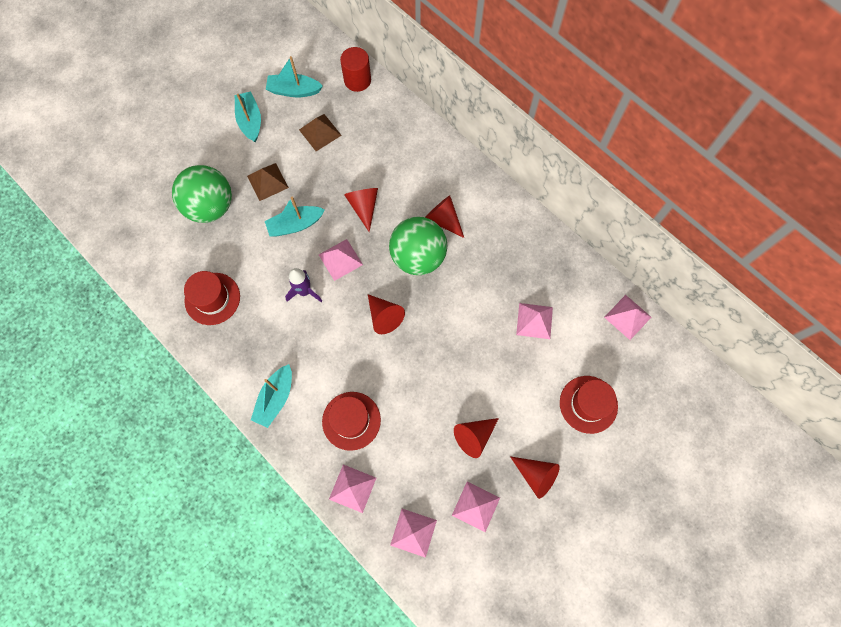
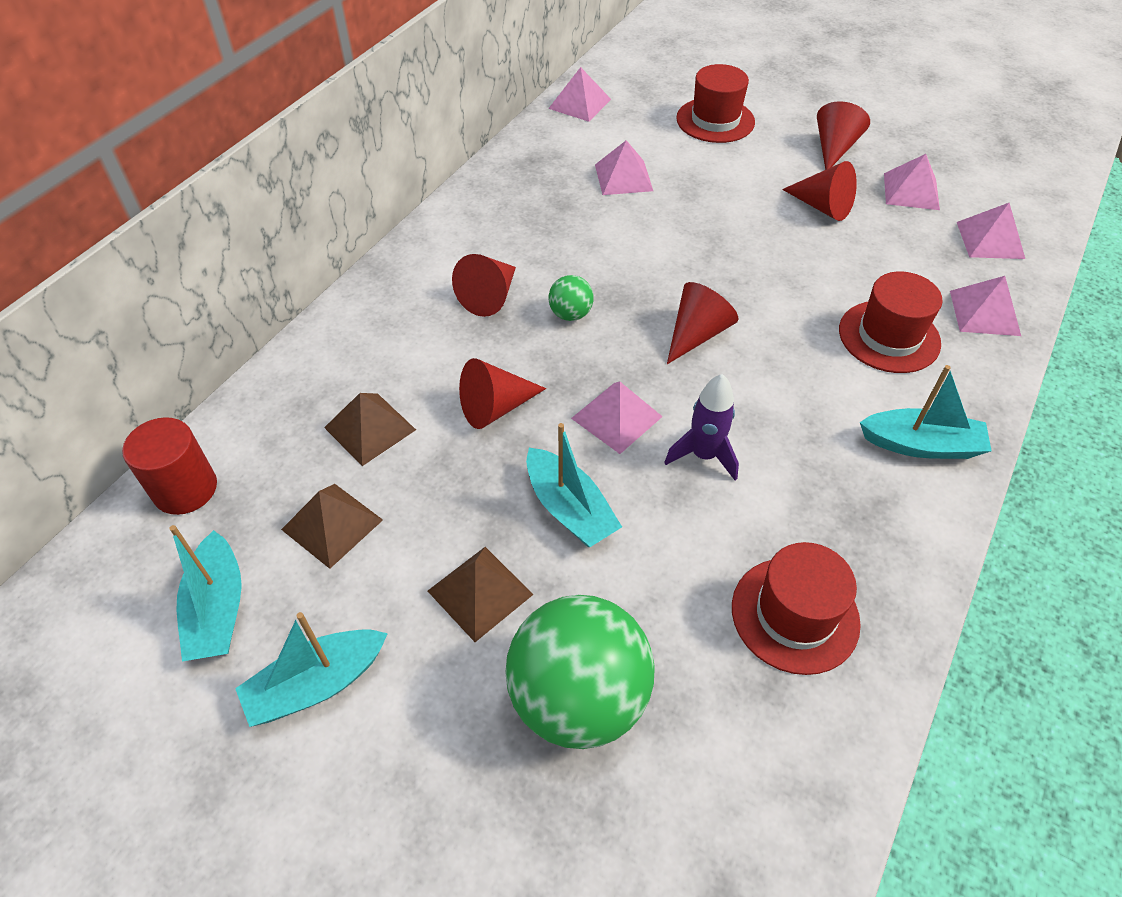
camera: 105 degrees left, 20 degrees down
green ball [389,217,447,275] -> green ball [548,275,593,321], size x0.44
none -> brown pyramid [324,393,416,466]

